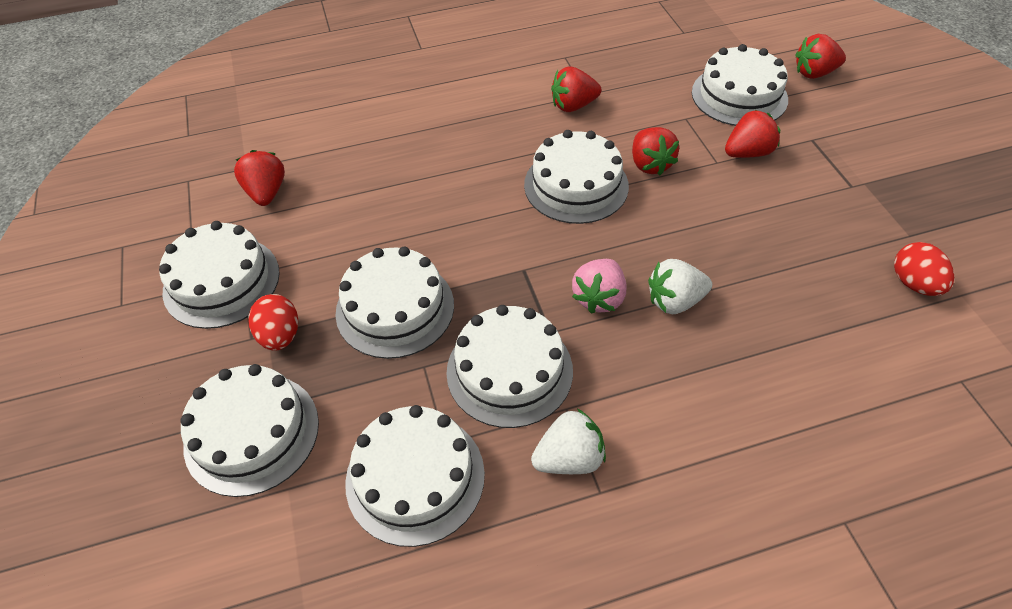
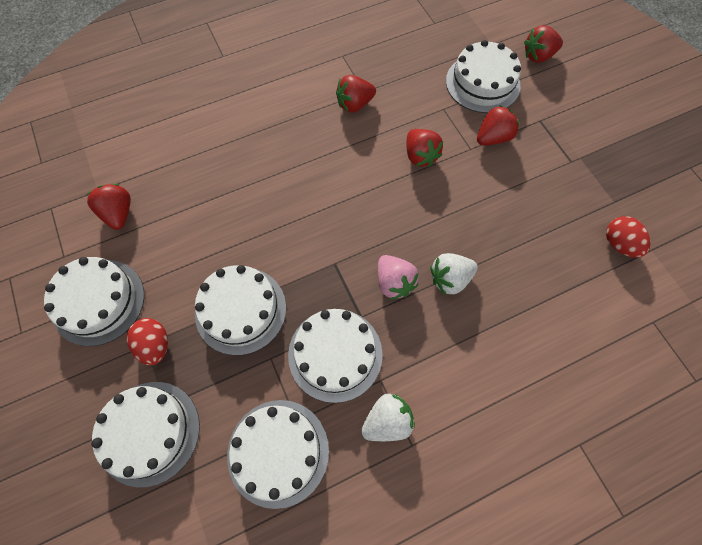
camera: 10 degrees left, 15 degrees up
white cake [524,130,629,224] -> none
pink strawberry [572,259,627,314] -> pink strawberry turned 45 degrees counterclockwise [378,255,419,300]

